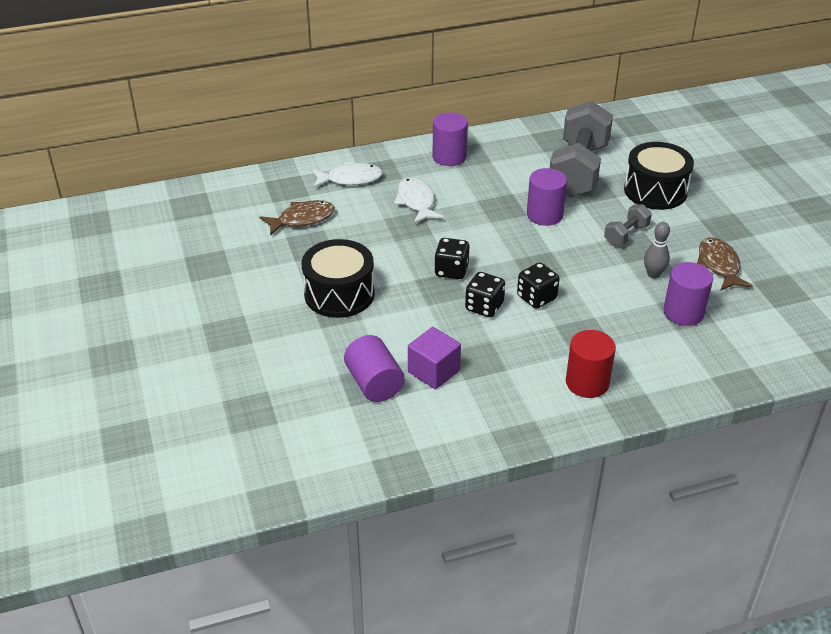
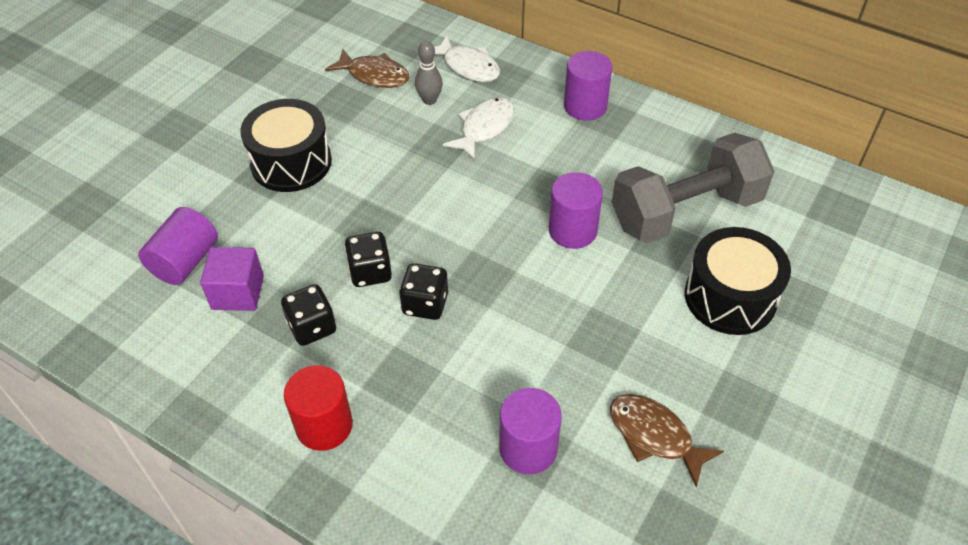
camera: 50 degrees right, 10 degrees up
black dice [434,238,469,279] -> black dice moved to [281,284,336,346]
grey dumbbell [604,204,652,246] -> none
grey bowling pin [644,222,670,279] -> grey bowling pin moved to [415,41,443,105]
brown fish [697,237,753,291] -> brown fish turned 90 degrees counterclockwise [610,394,724,487]

